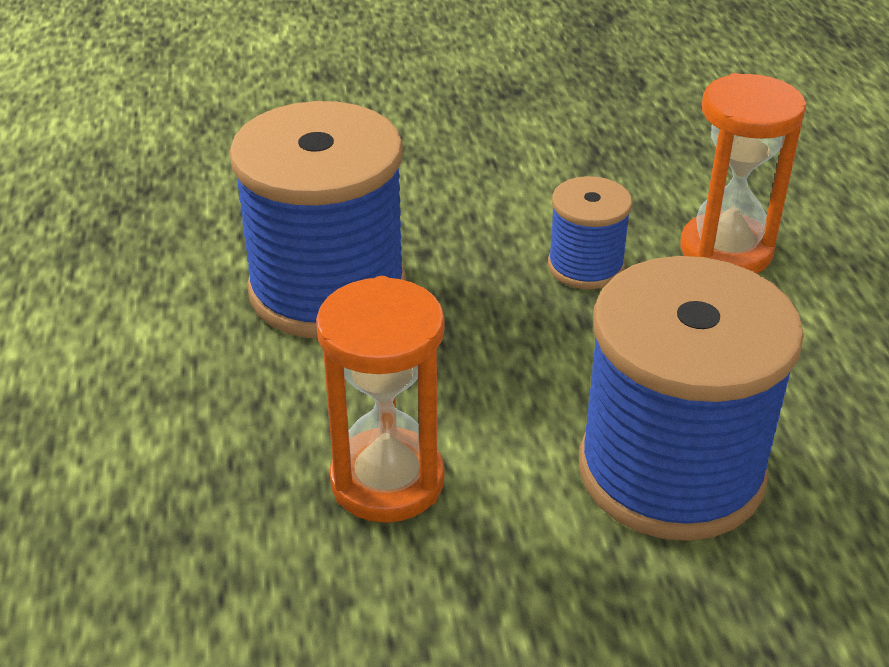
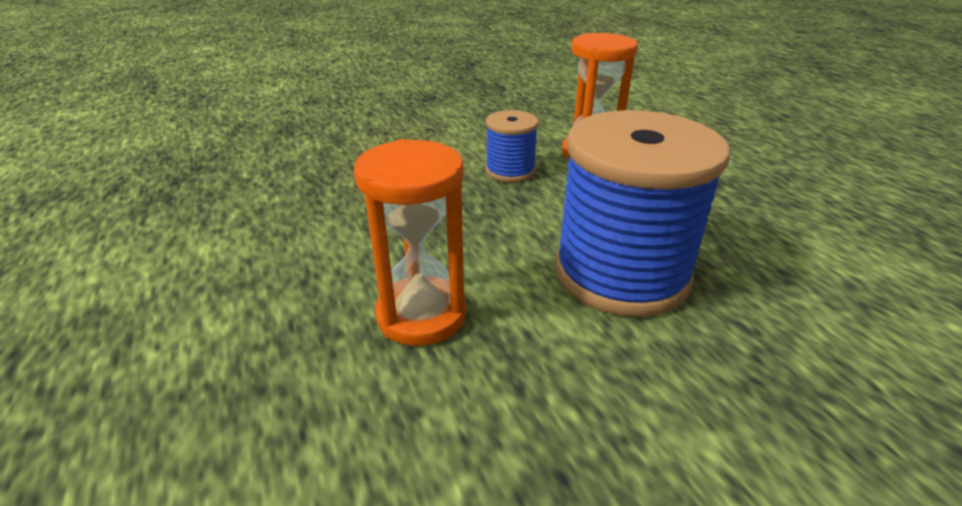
camera: 15 degrees left, 5 degrees down
blue spool [230,101,406,338] -> none

